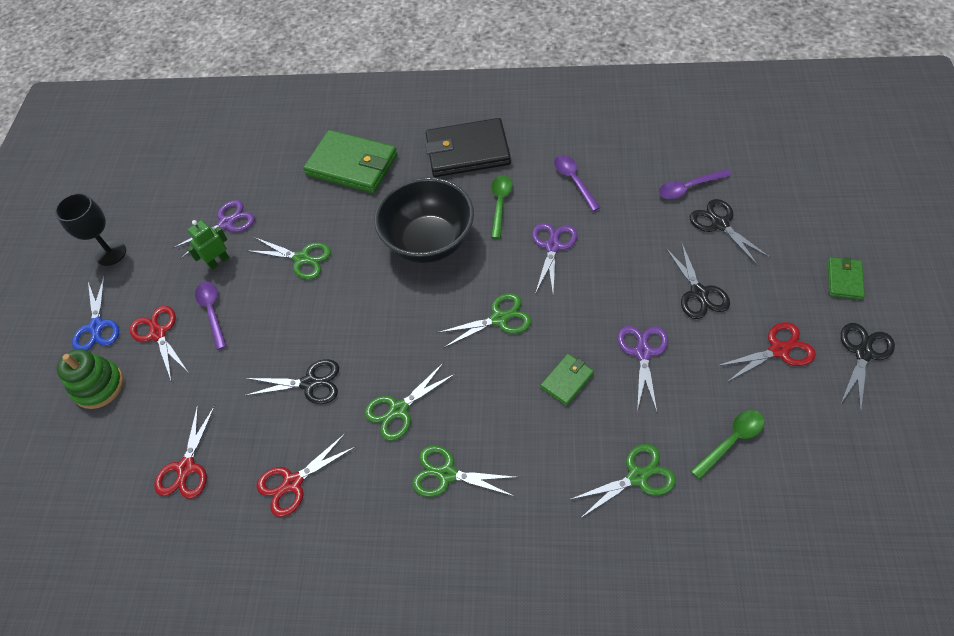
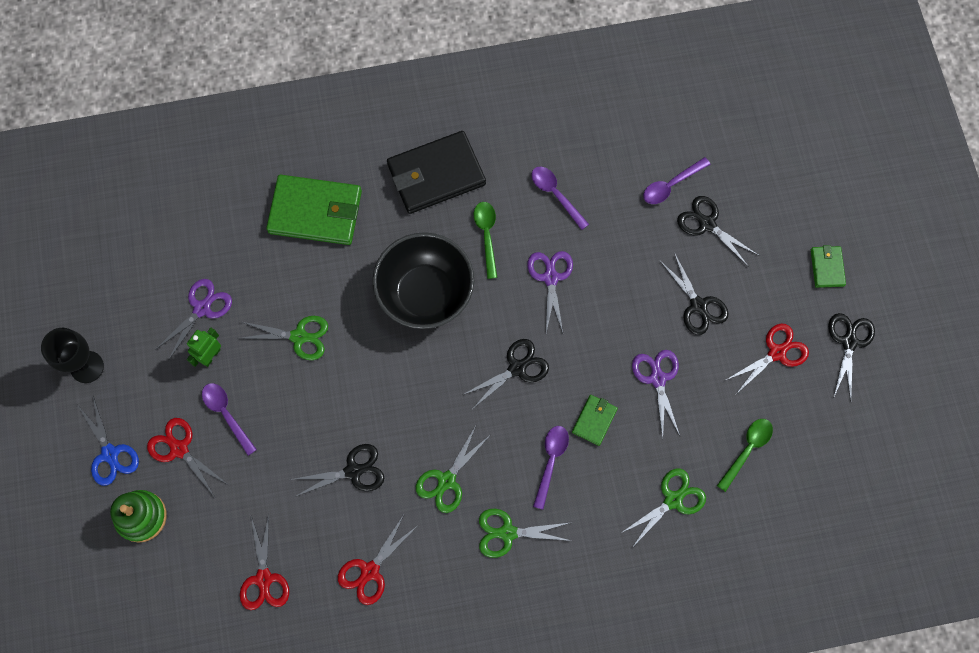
camera: 20 degrees left, 15 degrees up
green scissors [437,293,531,348] -> black scissors [463,339,549,408]
none -> purple spoon [533,426,569,510]

